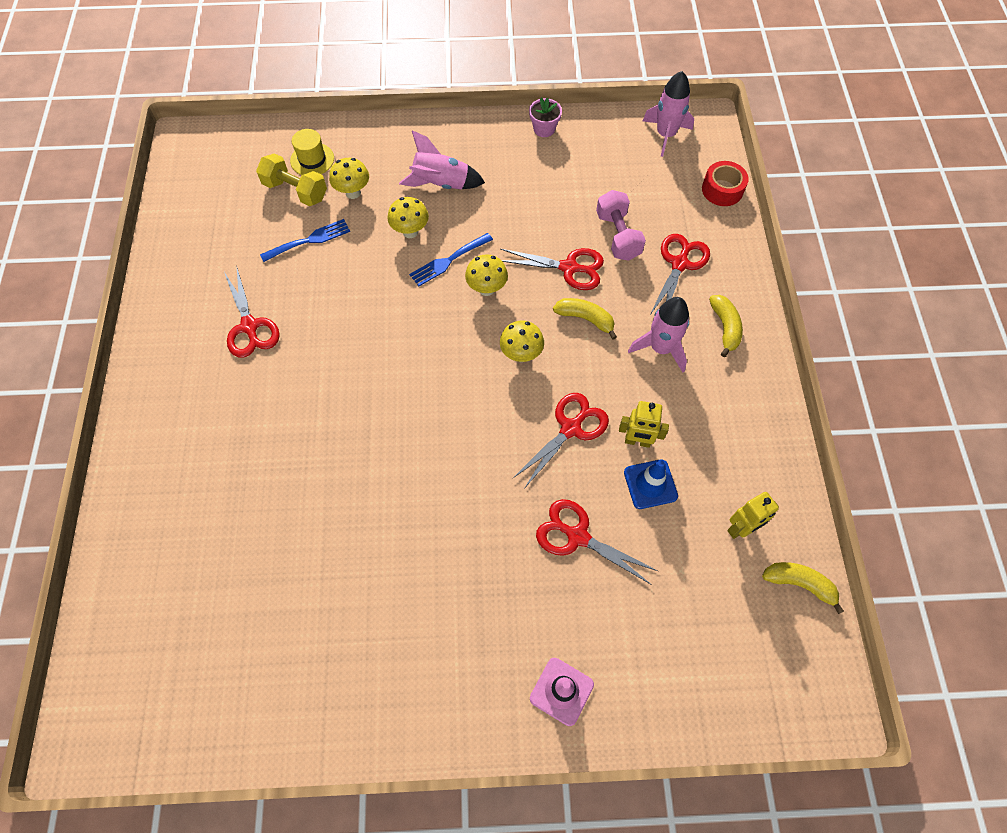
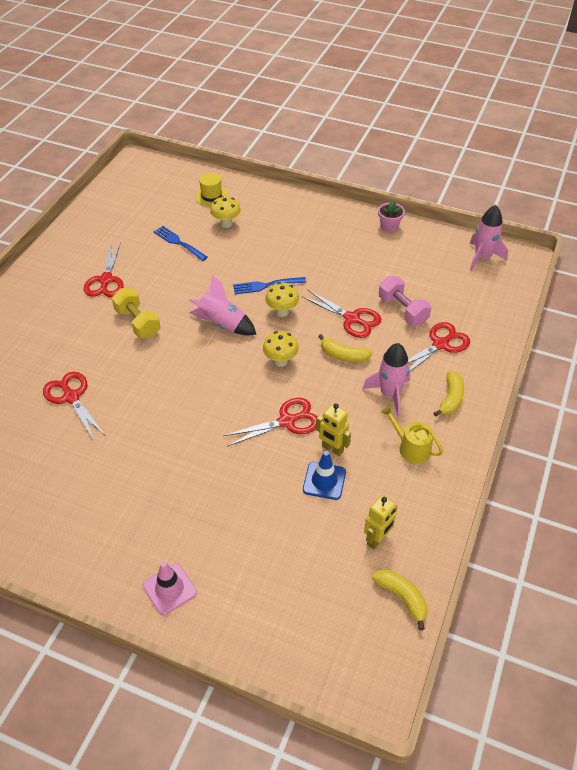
camera: 25 degrees right, 15 degrees down
yellow dumbbell [256,153,327,206] -> yellow dumbbell moved to [112,288,160,338]
blue fork [260,219,350,262] -> blue fork turned 135 degrees counterclockwise [154,226,208,261]
yellow mushroom [388,197,429,238] -> none
pink rocket [399,130,485,189] -> pink rocket moved to [189,274,256,335]
red scissors [536,499,658,585] -> red scissors moved to [43,372,105,440]
yellow banana [553,298,617,340] -> yellow banana turned 150 degrees clockwise [318,334,372,362]
pink dumbbell [596,190,646,261] -> pink dumbbell turned 45 degrees counterclockwise [379,276,431,325]
red tape [702,161,749,206] -> none
yellow robot [727,492,779,539] -> yellow robot turned 45 degrees counterclockwise [364,495,397,549]
none -> yellow watering can [381,406,443,463]

